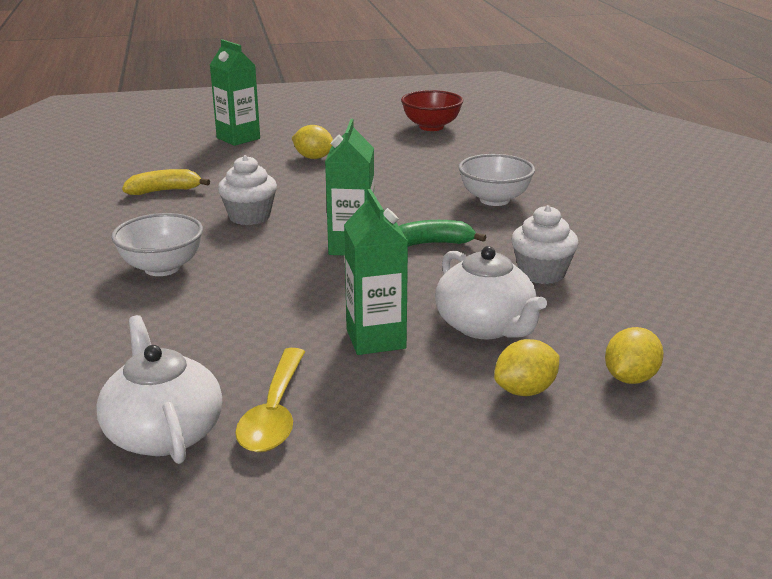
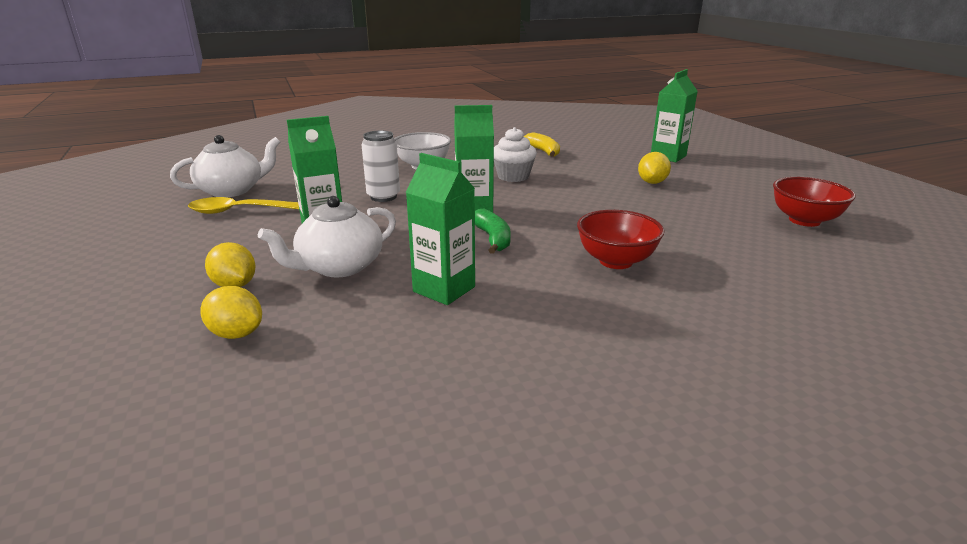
camera: 80 degrees right, 0 degrees up
white bowl [458,154,535,206] -> red bowl [577,210,664,269]
white cupcake [511,205,579,284] -> green carton [406,153,475,305]
none -> white can [362,131,400,202]

